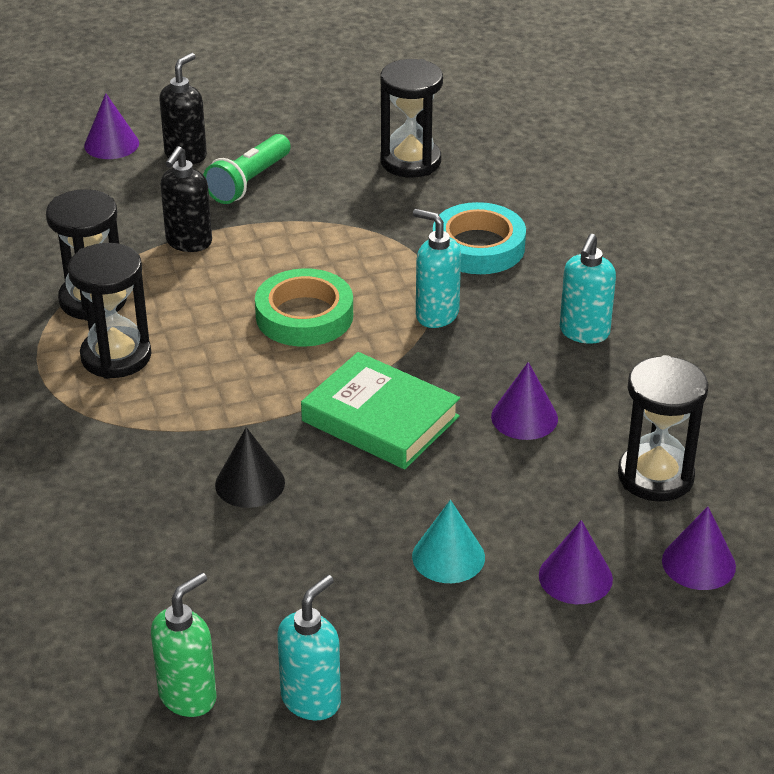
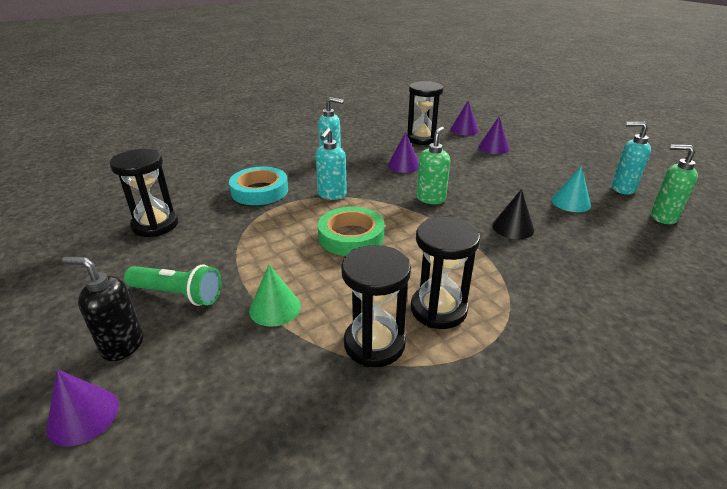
camera: 105 degrees left, 5 degrees down
black soap dispenser [160,146,212,252] -> green cone [249,265,301,327]
green book [301,352,460,469] -> green soap dispenser [416,127,450,204]
turquoise cone [412,500,485,583] -> turquoise cone moved to [551,166,591,212]

